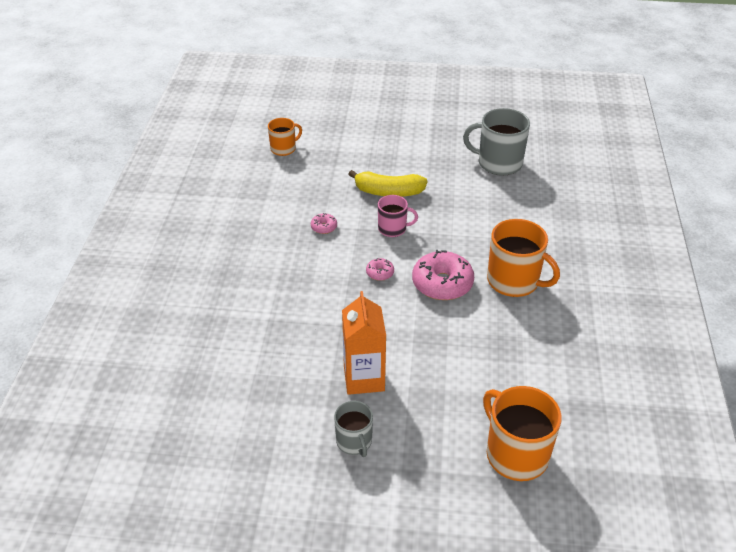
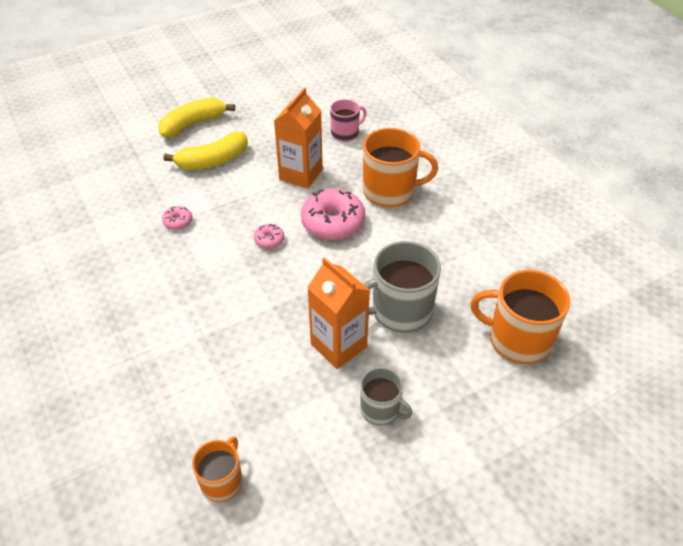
camera: 35 degrees left, 5 degrees up
orange mug [268,118,302,156] -> orange mug moved to [192,437,243,502]
pink mug [378,195,418,237] -> pink mug moved to [330,99,367,142]
grey mug [463,108,530,176] -> grey mug moved to [363,241,441,333]
none -> yellow banana [158,97,235,138]
none -> orange carton [274,88,323,189]

